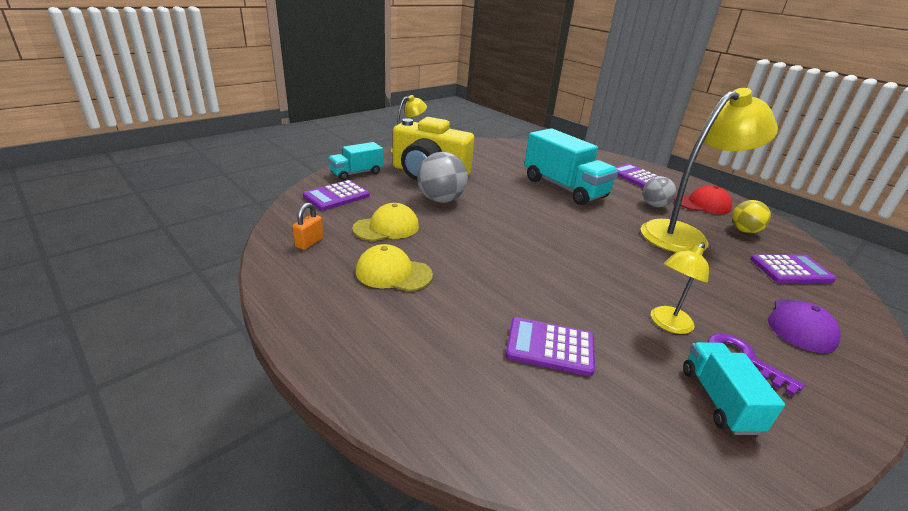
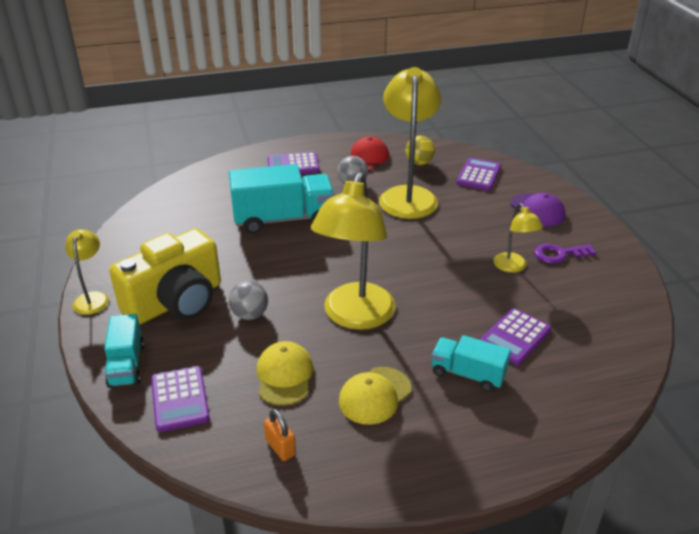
camera: 60 degrees left, 5 degrees up
grey ball [417,152,468,203] -> grey ball [229,281,268,320], size x0.65
turquoise truck [683,342,785,435] -> turquoise truck moved to [431,335,511,392]
none -> yellow lamp [311,172,396,330]

